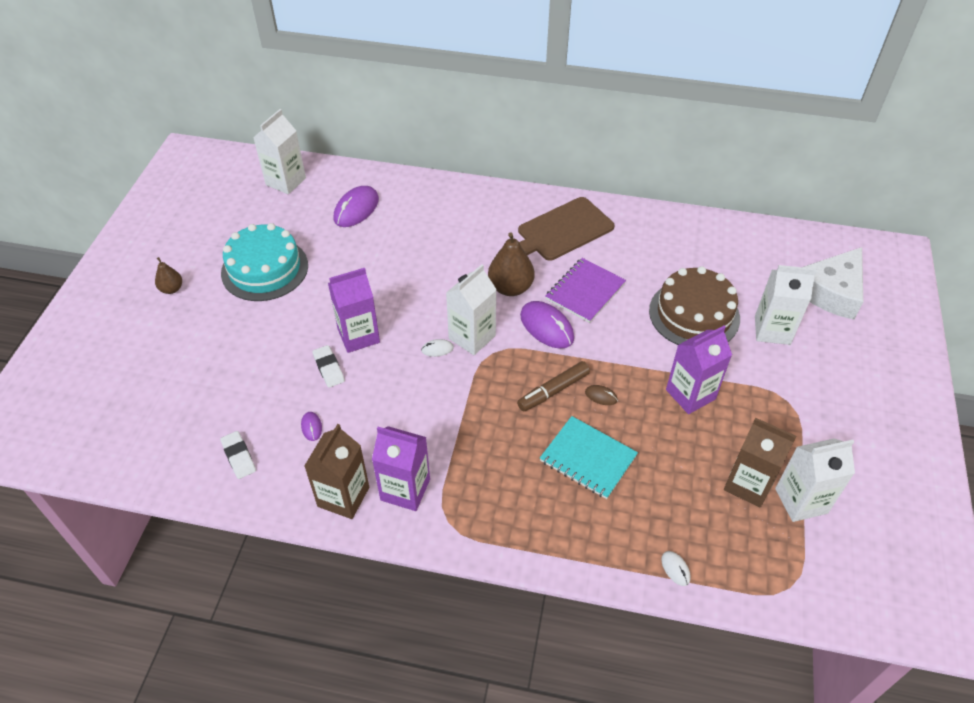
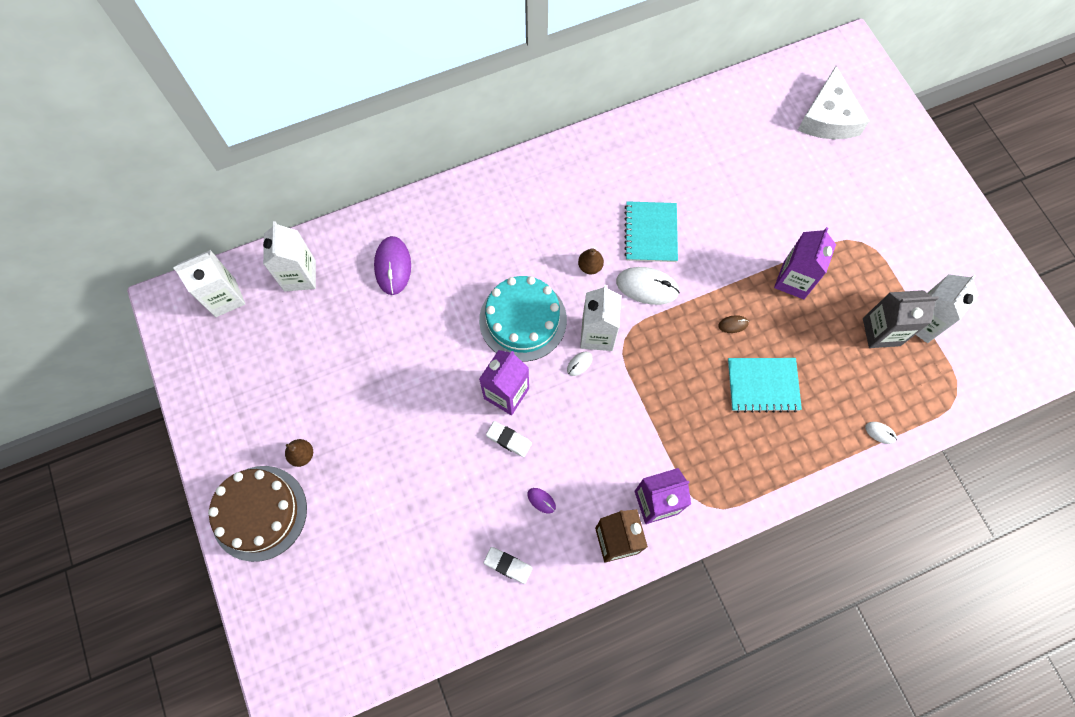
camera: 35 degrees left, 20 degrees up
turquoise cake [221,223,308,301] -> turquoise cake moved to [479,276,567,362]
brown pear [488,233,535,296] -> brown pear [578,248,604,274], size x0.56
brown marker [517,361,590,412] -> none
brown cutting board [518,197,614,261] -> none
purple mouse [520,301,574,349] -> white mouse [616,267,680,305]
purple notebook [546,258,626,323] -> turquoise notebook [624,201,678,262]
brown cake [649,266,740,345] -> brown cake moved to [208,466,307,562]
brown carton [724,418,796,507] -> grey carton [863,290,939,348]
white carton [755,265,817,345] -> white carton moved to [173,250,245,317]

